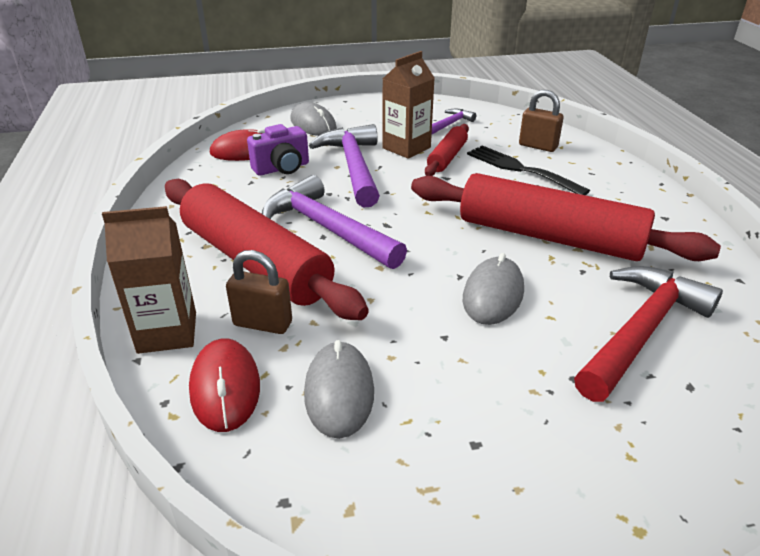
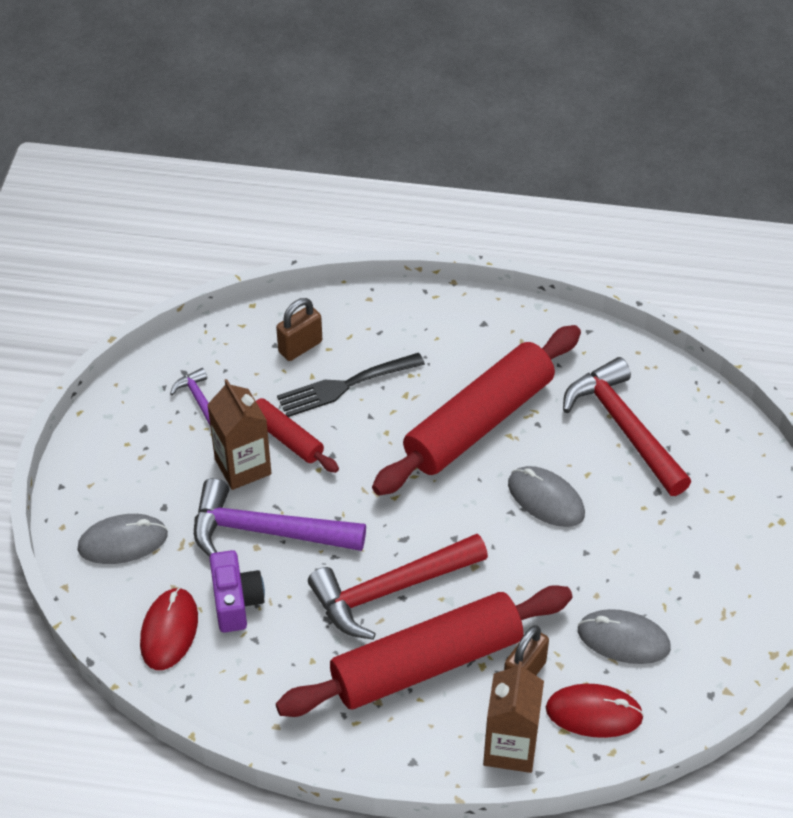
camera: 70 degrees left, 15 degrees up
purple hammer [262,175,407,269] -> red hammer [308,534,488,640]

